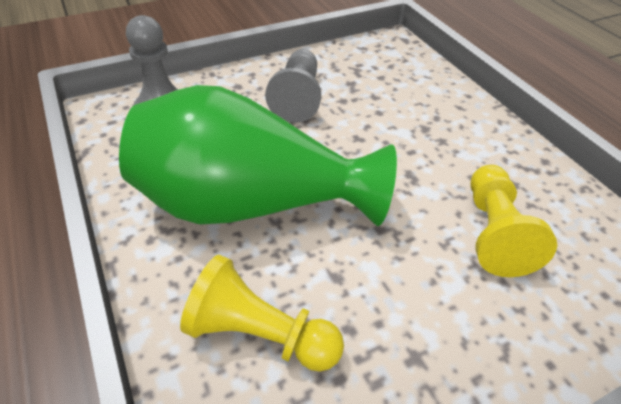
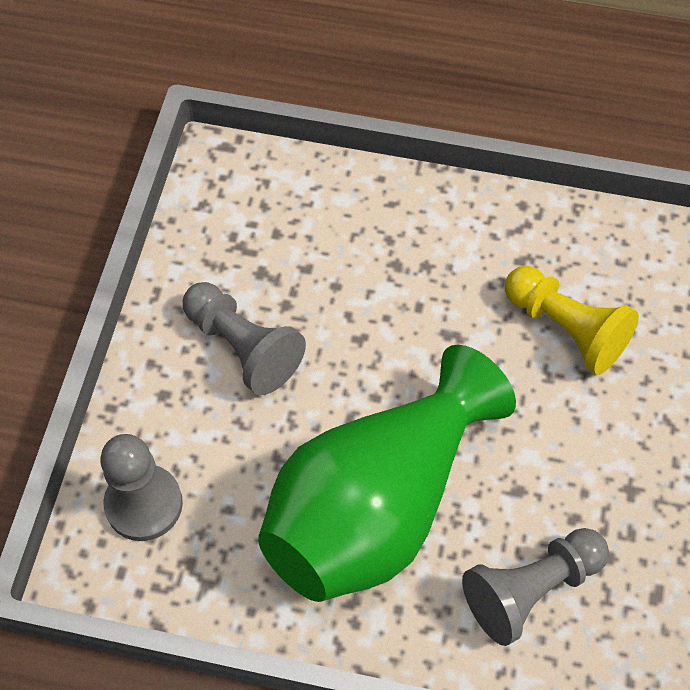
camera: 50 degrees left, 15 degrees up
yellow pawn [180,255,344,372] -> grey pawn [462,528,609,646]

